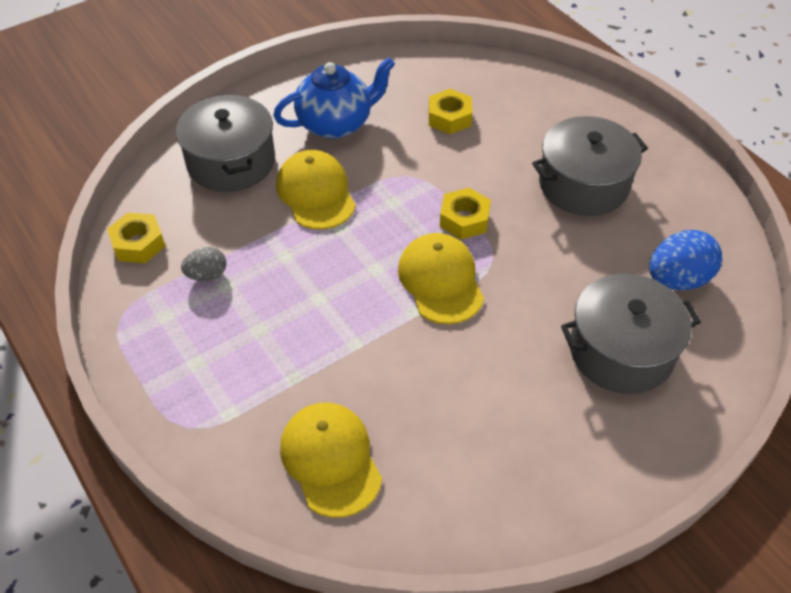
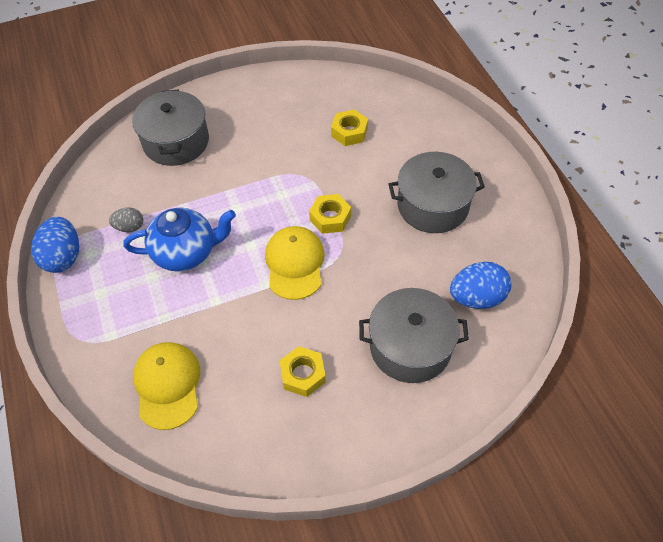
camera: 15 degrees right, 5 degrees up
yellow nut [107,213,165,263] -> yellow nut moved to [280,346,326,397]
blue teapot [273,57,395,139] -> blue teapot moved to [123,208,236,272]
yellow cap [276,150,356,230] -> none
none -> blue egg [31,217,79,273]

